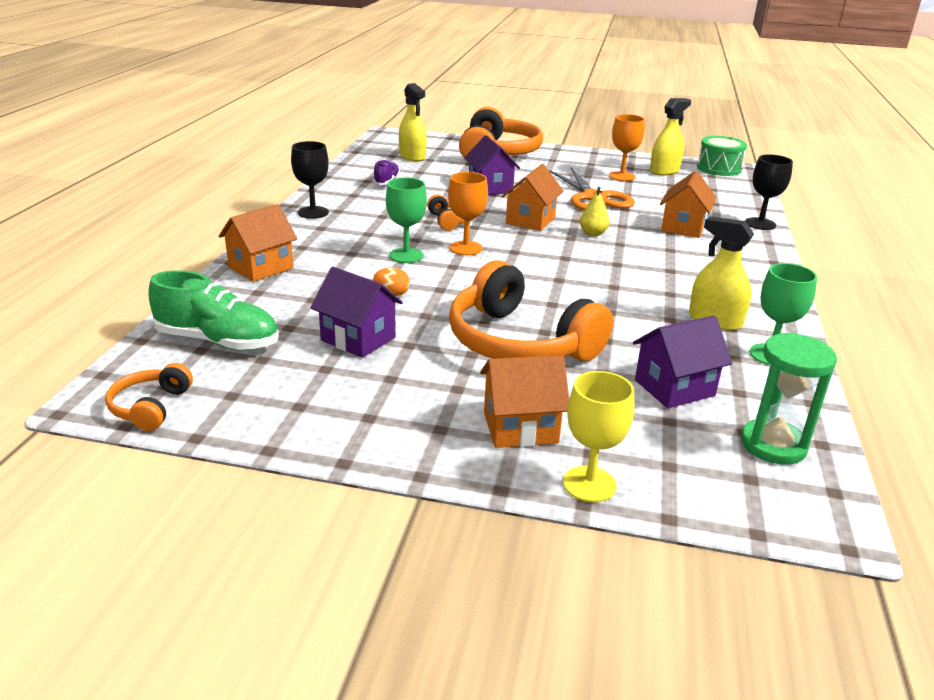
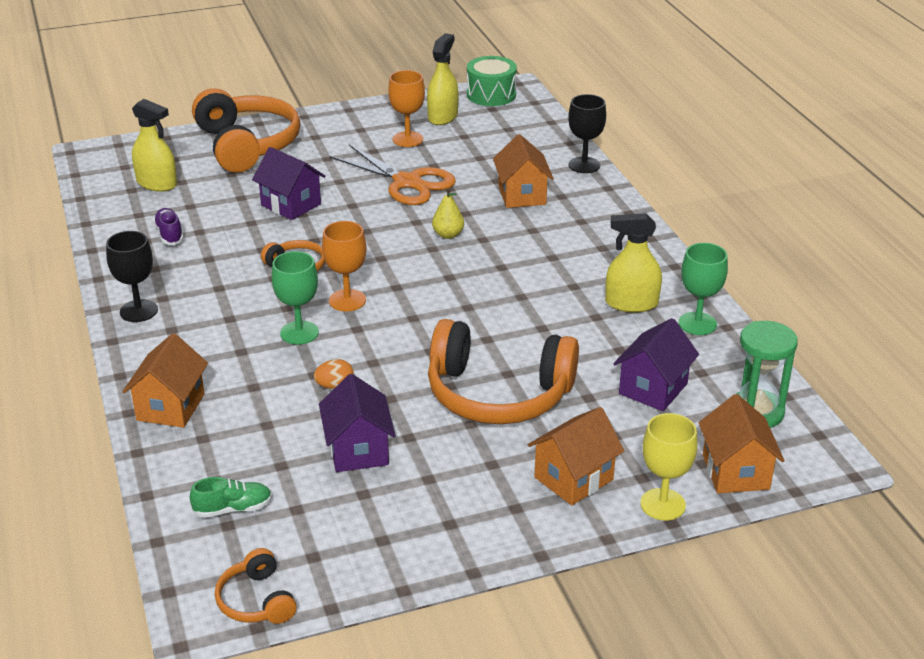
camera: 30 degrees left, 5 degrees up
green shoe [148,270,279,350] -> green shoe [190,477,272,518], size x0.55
purple house [311,267,403,358] -> purple house turned 75 degrees clockwise [319,374,396,472]
orange house [501,164,563,231] -> orange house moved to [699,394,784,493]

